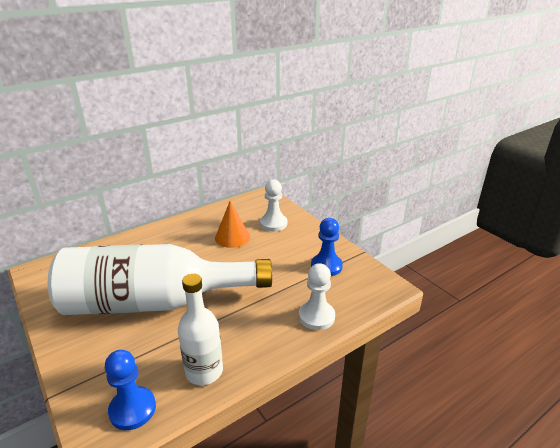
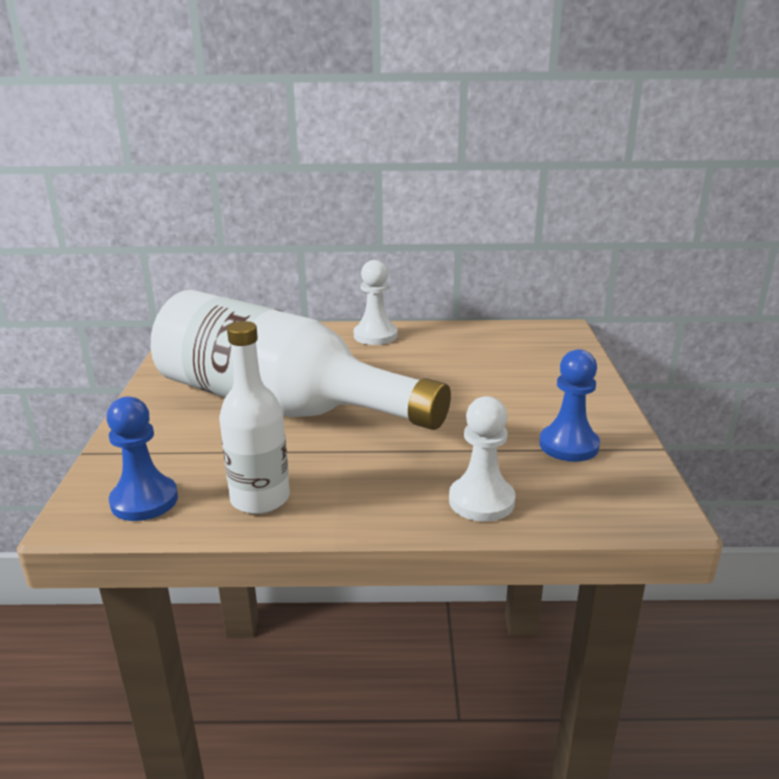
camera: 35 degrees right, 5 degrees down
orange cone [215,201,250,248] -> none
white pawn [260,180,287,231] -> white pawn moved to [354,260,397,345]

